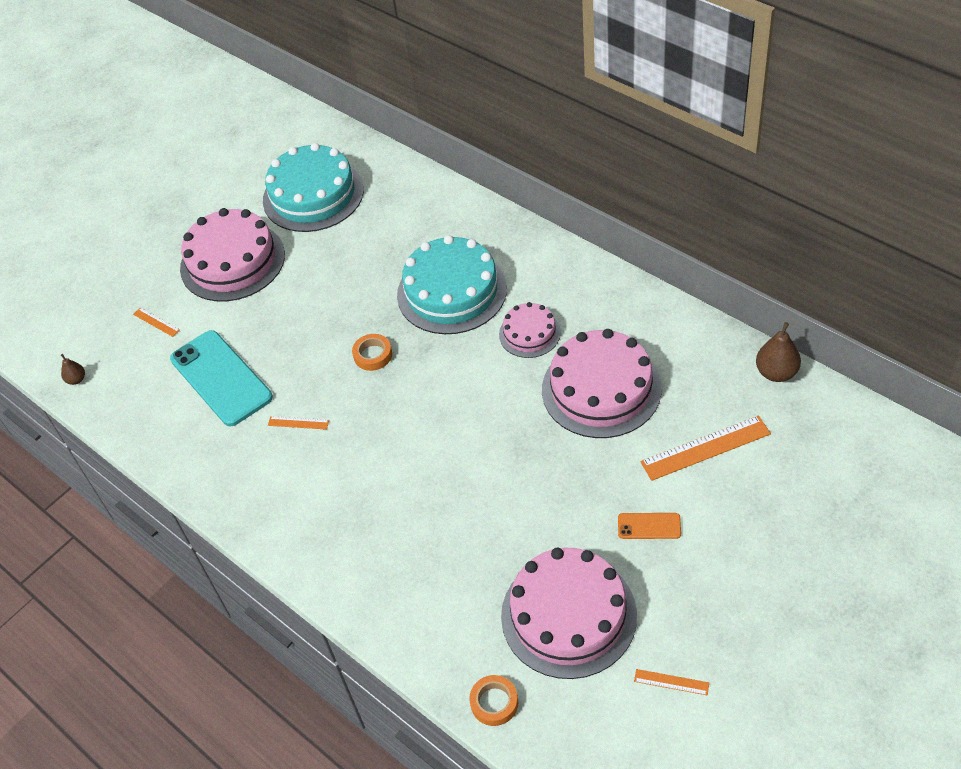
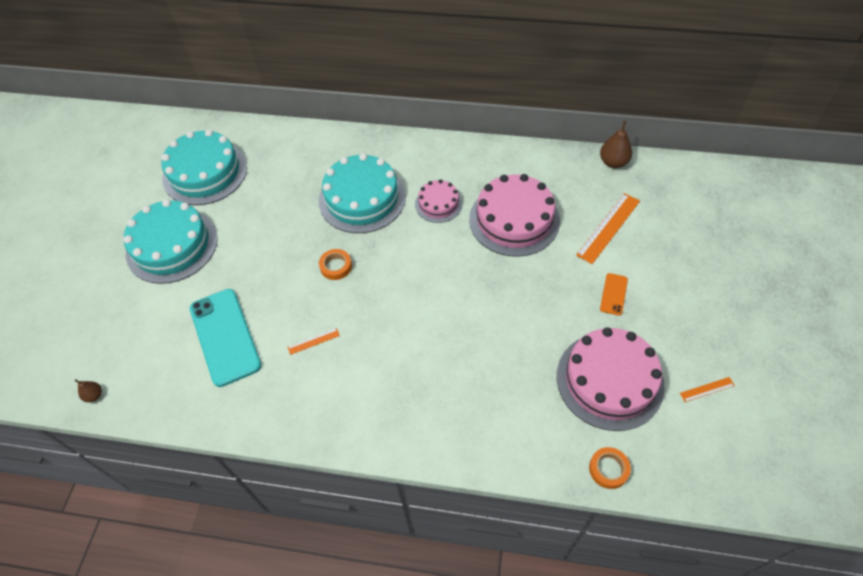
camera: 35 degrees left, 5 degrees up
orange ruler [133,307,180,337] -> none
turquoise phone [170,330,273,426] -> turquoise phone turned 45 degrees clockwise [190,289,262,387]
pink cake [180,208,285,302] -> turquoise cake [124,199,218,284]
orange phone [618,513,681,539] -> orange phone turned 45 degrees counterclockwise [600,273,628,316]

